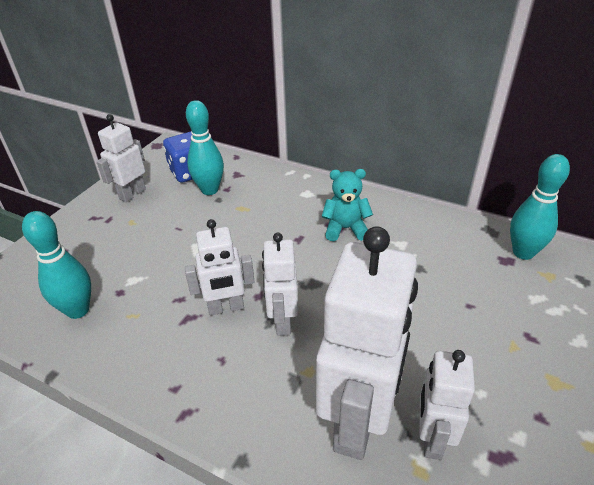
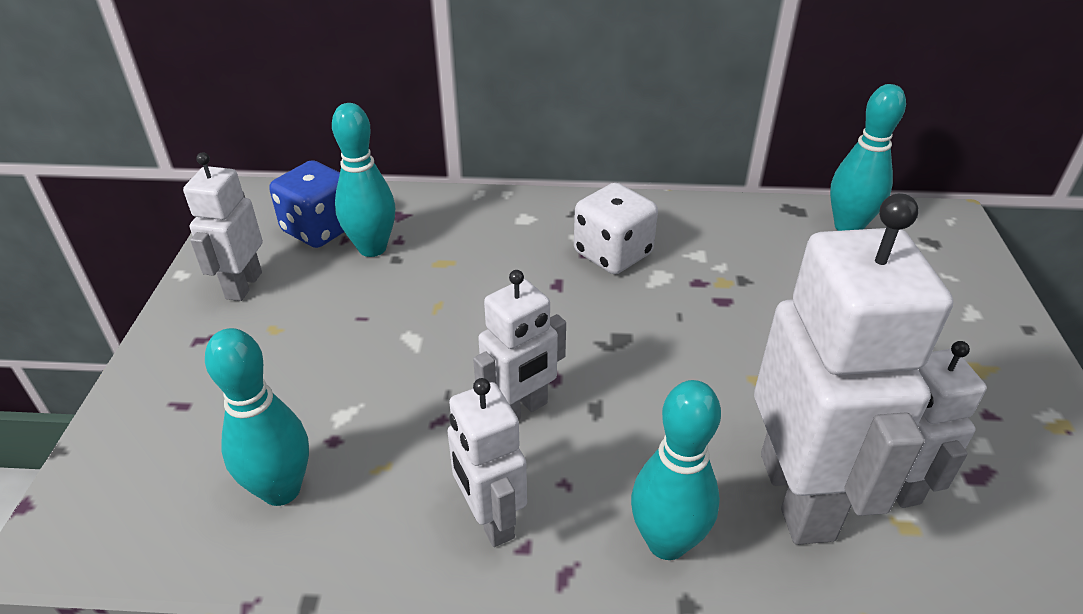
camera: 25 degrees left, 0 degrees up
white robot [262,232,298,336] -> white robot moved to [447,378,527,547]
turquoise teddy bear [321,169,373,241] -> white dice [574,183,658,274]
none -> turquoise bowling pin [631,380,721,560]

